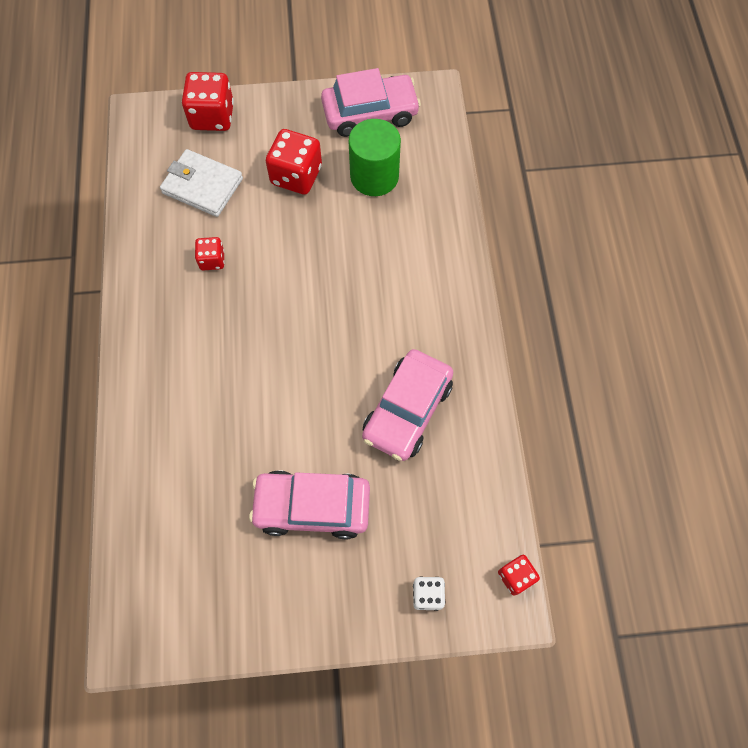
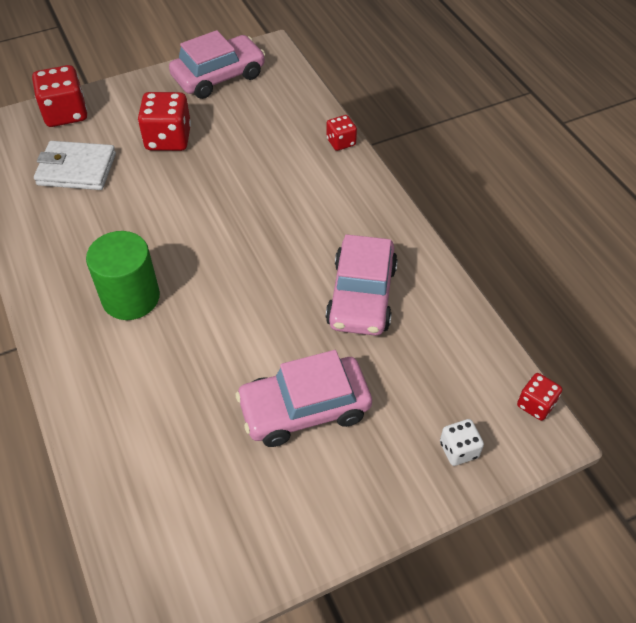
camera: 20 degrees left, 15 degrees down
red dice [195,237,224,270] -> red dice moved to [326,115,357,151]
green cylinder [349,119,401,196] -> green cylinder moved to [86,231,160,320]

